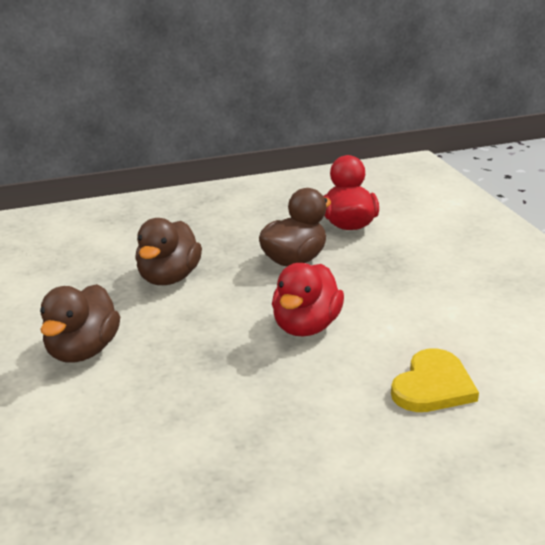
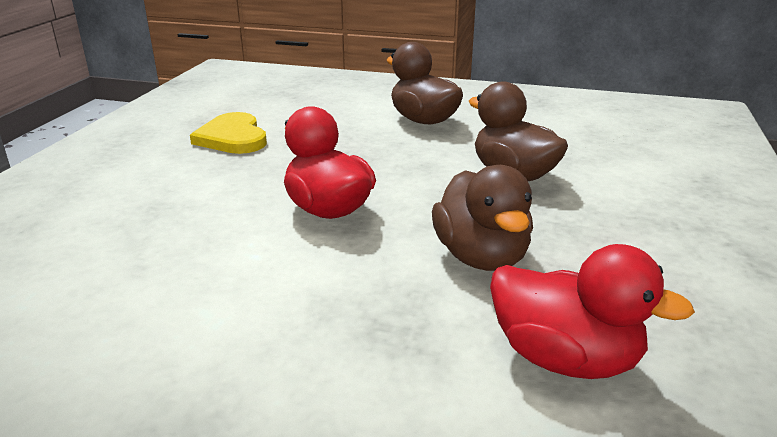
camera: 125 degrees right, 0 degrees up
yellow heart [391,349,479,412] -> yellow heart moved to [190,112,267,154]

